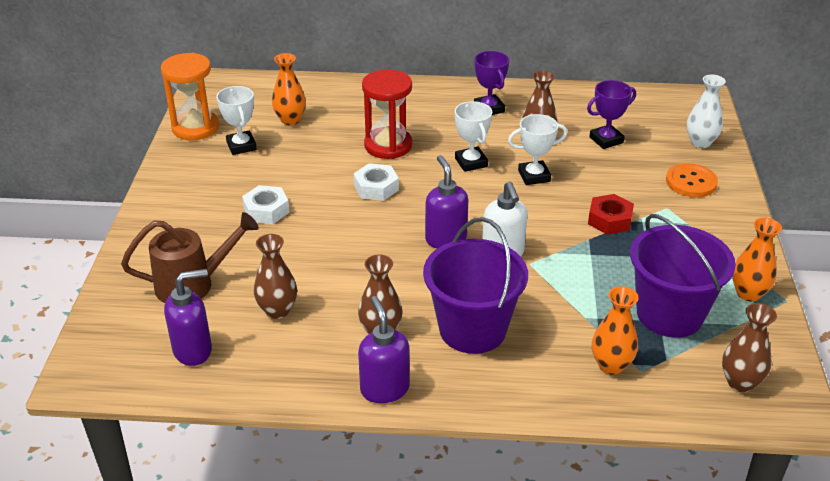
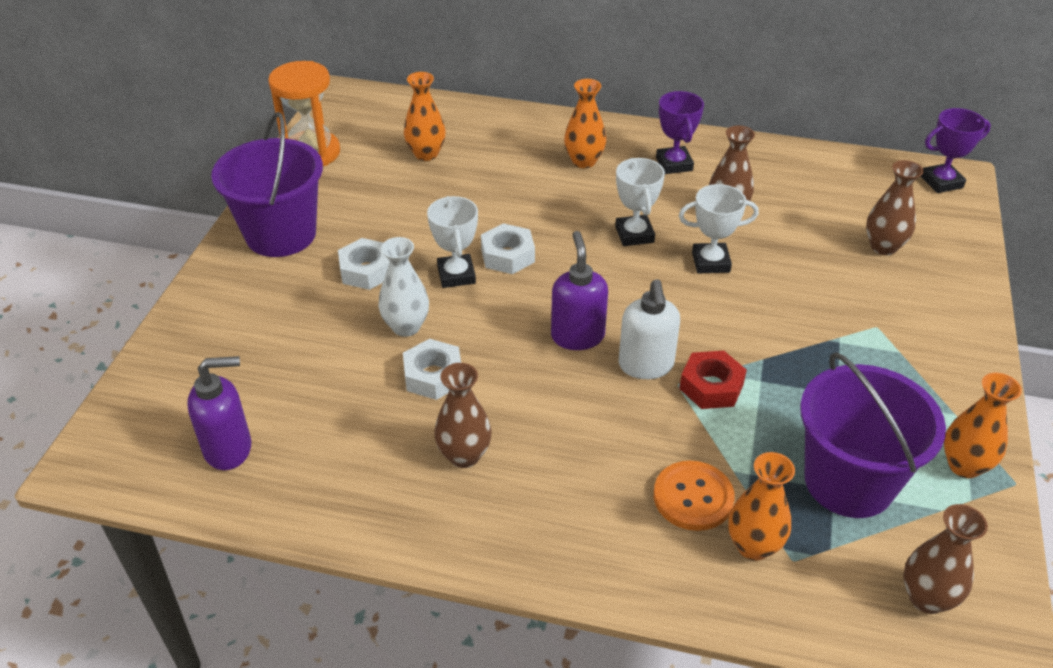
camera: 10 degrees right, 5 degrees up
brown watering can [121,212,259,303] -> none
white trophy [216,86,257,155] -> white trophy moved to [427,196,478,288]
brown vase [254,234,297,319] -> brown vase moved to [866,160,924,255]
purple soap dispenser [358,296,410,403] -> none
red hourglass [362,69,412,159] -> none
purple bucket [423,217,528,354] -> purple bucket moved to [211,112,323,257]
purple trophy [587,80,636,149] -> purple trophy moved to [921,108,991,193]
red nut [588,194,634,235] -> red nut moved to [679,351,747,409]
orange button [666,163,718,197] -> orange button moved to [654,461,735,531]
white vase [687,75,726,148] -> white vase moved to [378,237,429,337]
none -> white nut [403,339,461,400]
none -> orange vase [564,79,606,168]

